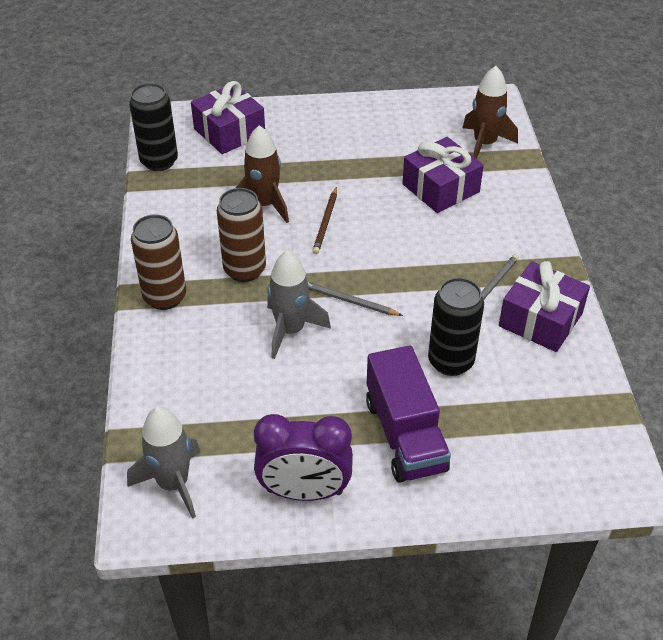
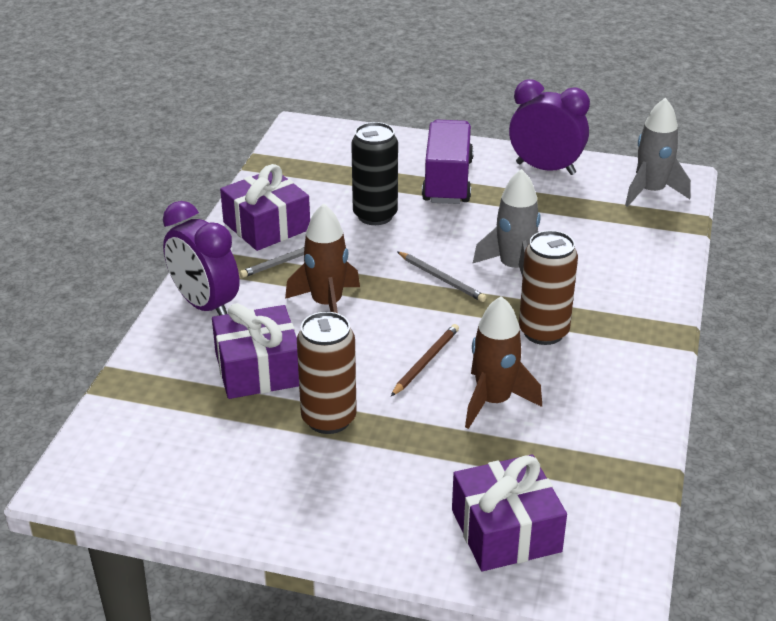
camera: 160 degrees left, 10 degrees down
black can [129,83,178,171] -> none
brown can [131,214,186,310] -> brown can moved to [297,312,357,434]
brown rocket [463,66,518,159] -> brown rocket moved to [285,203,360,313]
none -> purple clock [163,201,240,316]

